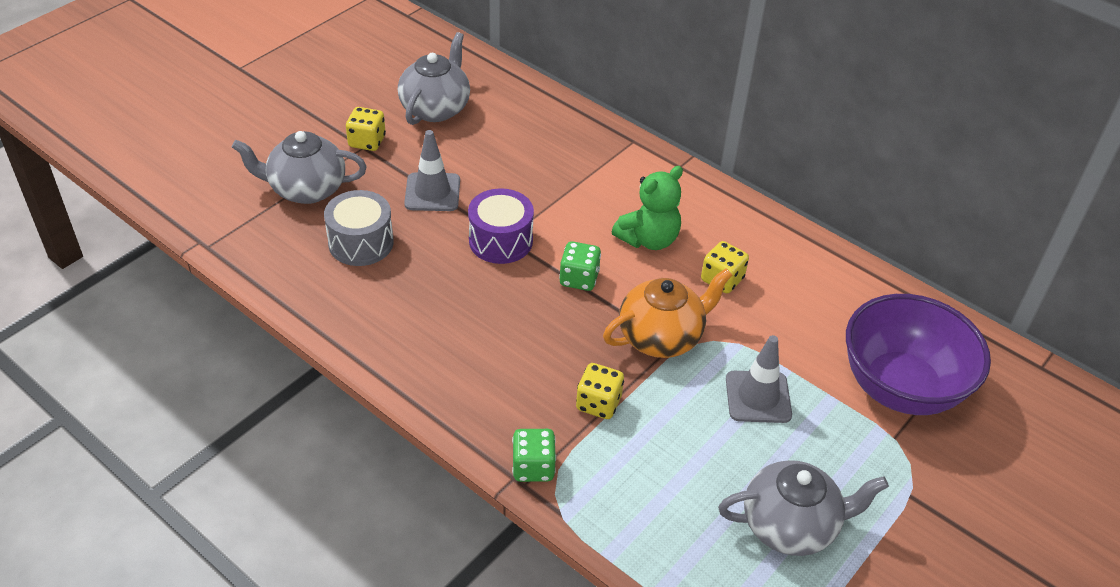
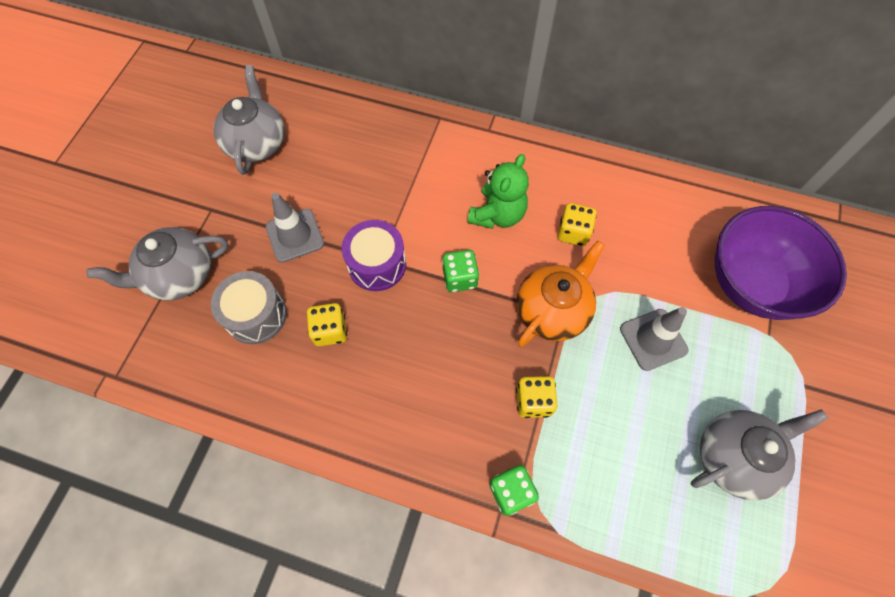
camera: 20 degrees left, 20 degrees up
yellow dice [346,107,386,151] -> yellow dice moved to [307,303,347,346]

